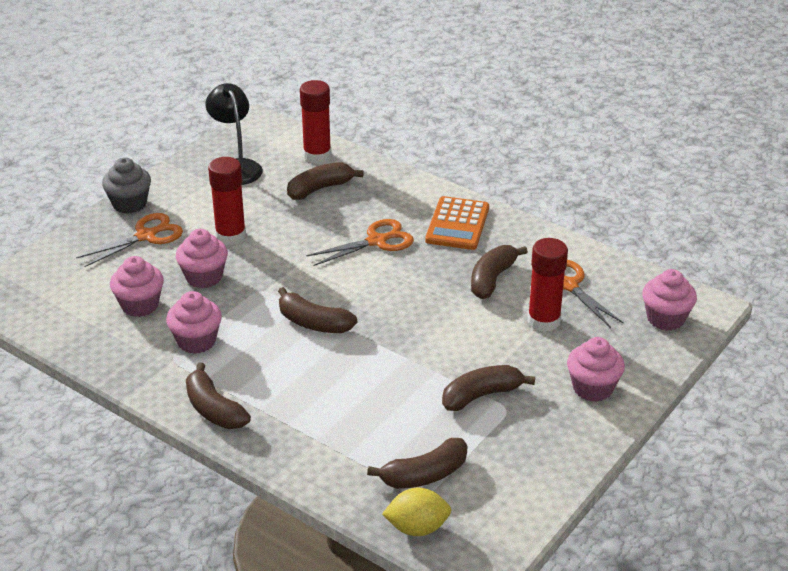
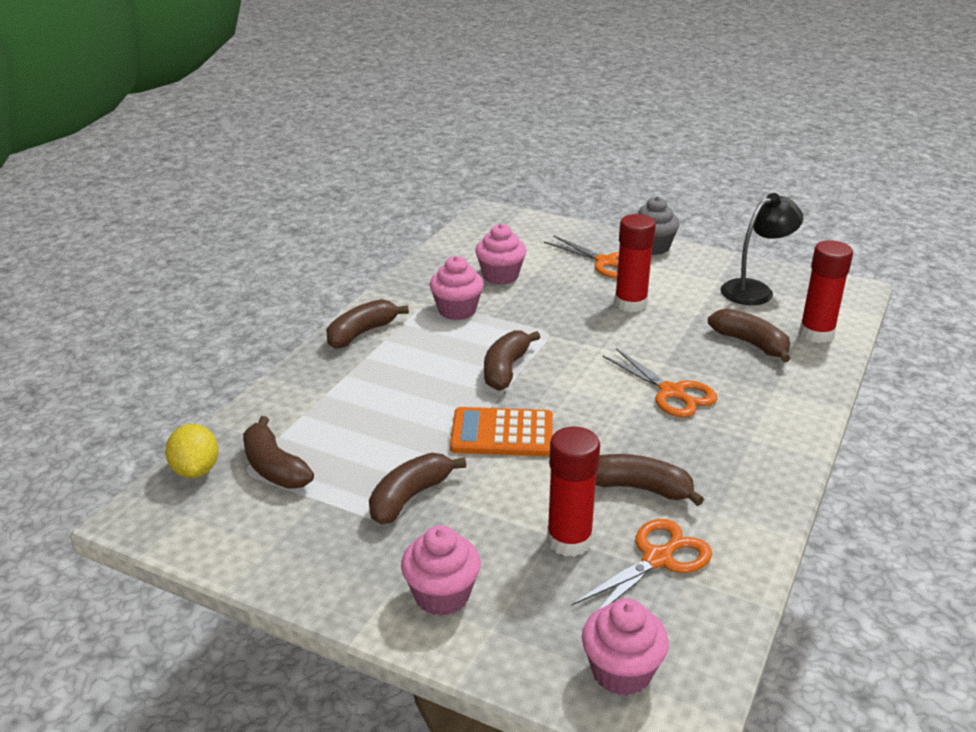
camera: 80 degrees right, 5 degrees down
pink cupcake [176,229,228,288] -> none
orange calculator [425,196,489,250] -> orange calculator moved to [450,407,553,456]
brown banana [442,365,535,411] -> brown banana turned 105 degrees counterclockwise [369,453,466,525]

